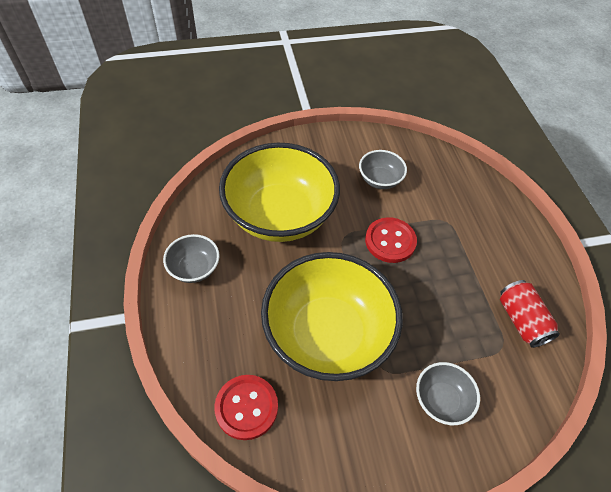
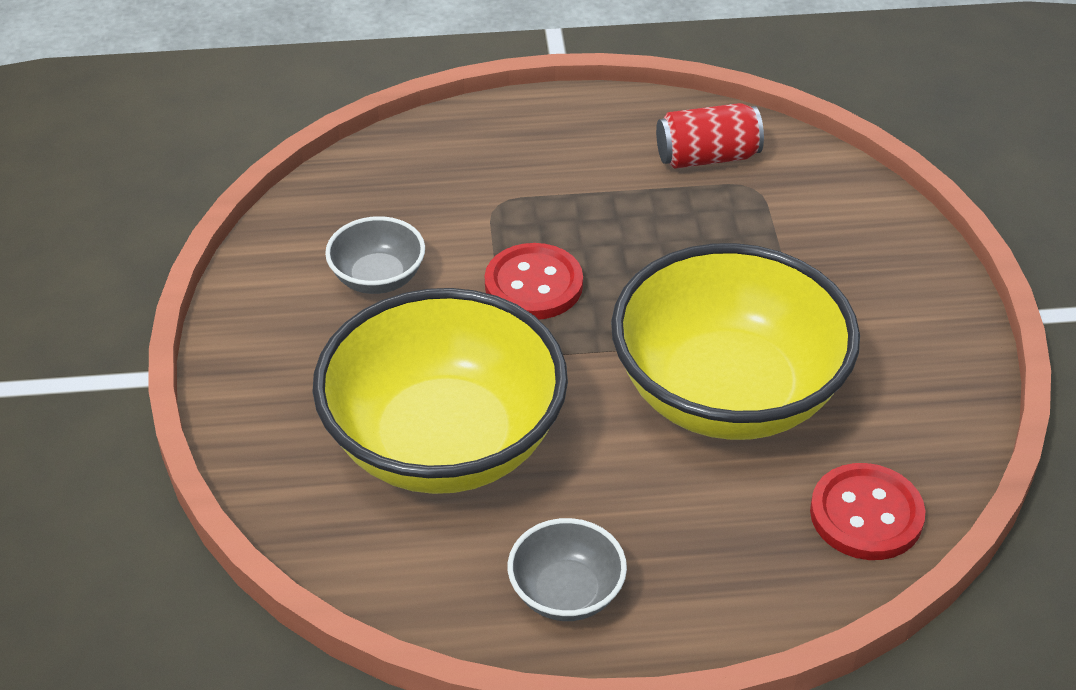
camera: 80 degrees left, 10 degrees down
grey bowl [416,362,480,425] -> none

